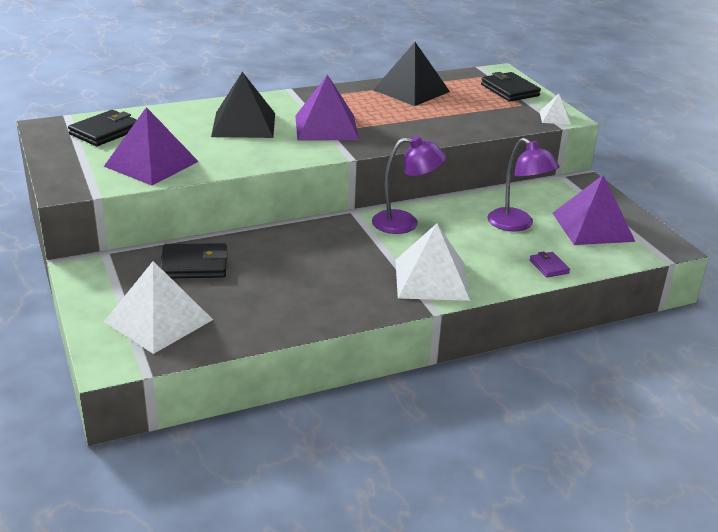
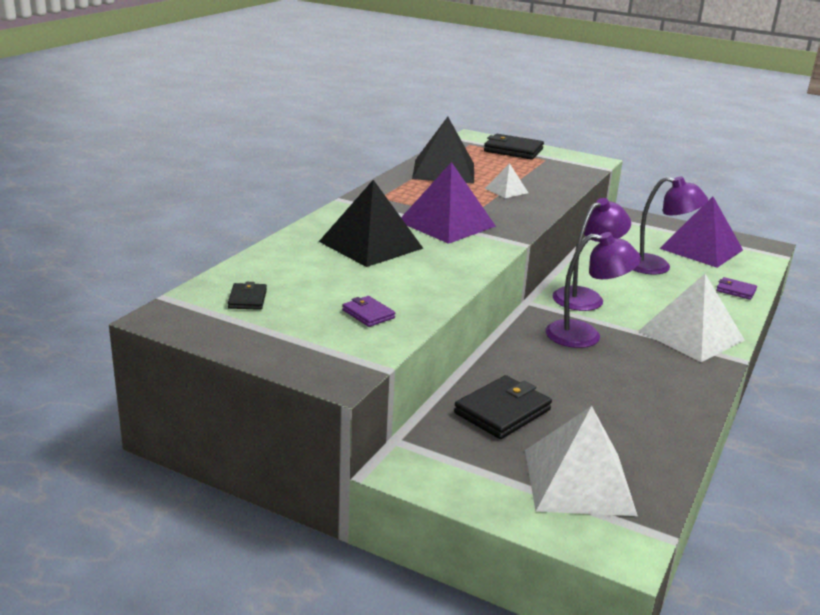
camera: 40 degrees left, 5 degrees down
black wallet [68,110,137,146] -> black wallet [228,282,267,310], size x0.56
purple pyramid [104,107,199,185] -> purple wallet [342,296,395,327]
white pyramid [539,94,571,125] -> white pyramid moved to [485,163,528,198]
none -> purple lamp [545,232,641,348]

